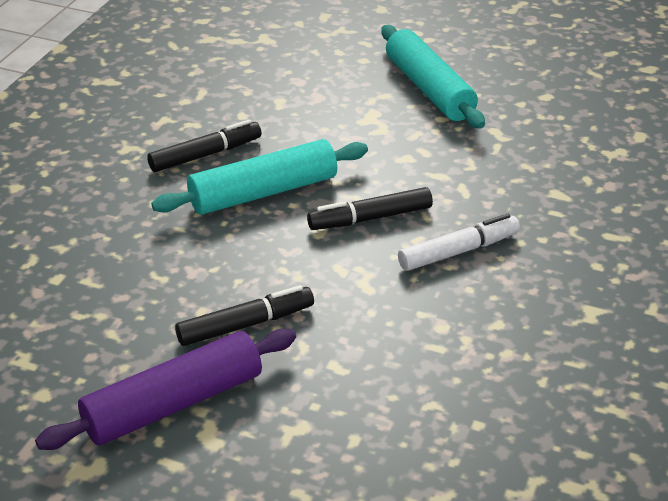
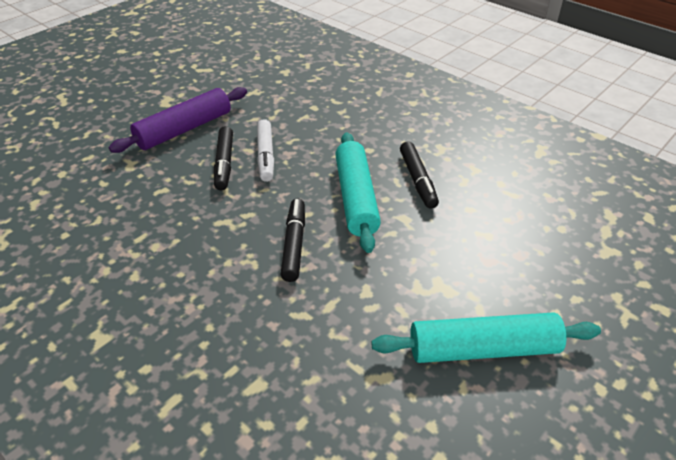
camera: 110 degrees right, 5 degrees up
purple rolling pin [35,329,296,450] -> purple rolling pin turned 60 degrees clockwise [109,87,247,153]
white marker [398,214,520,271] -> white marker moved to [257,119,274,182]

